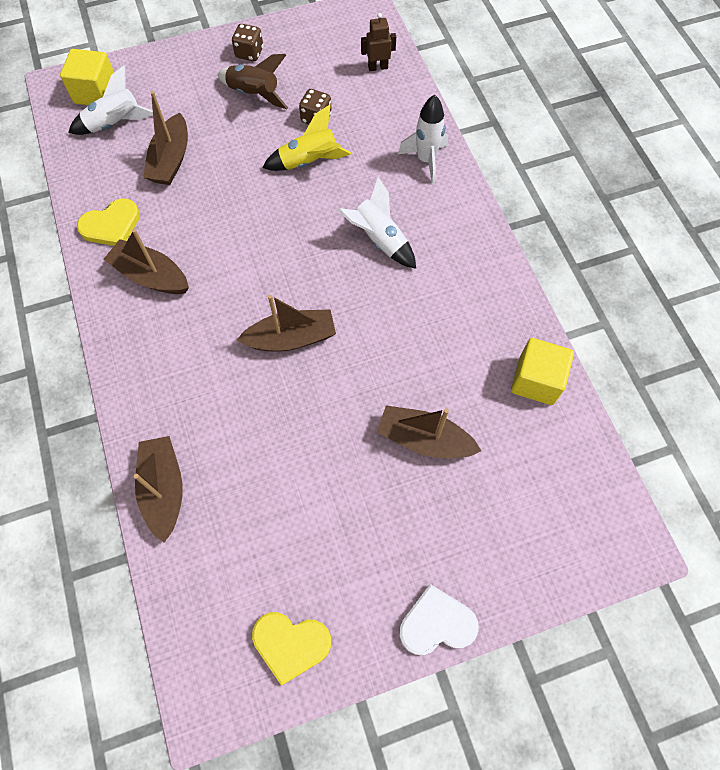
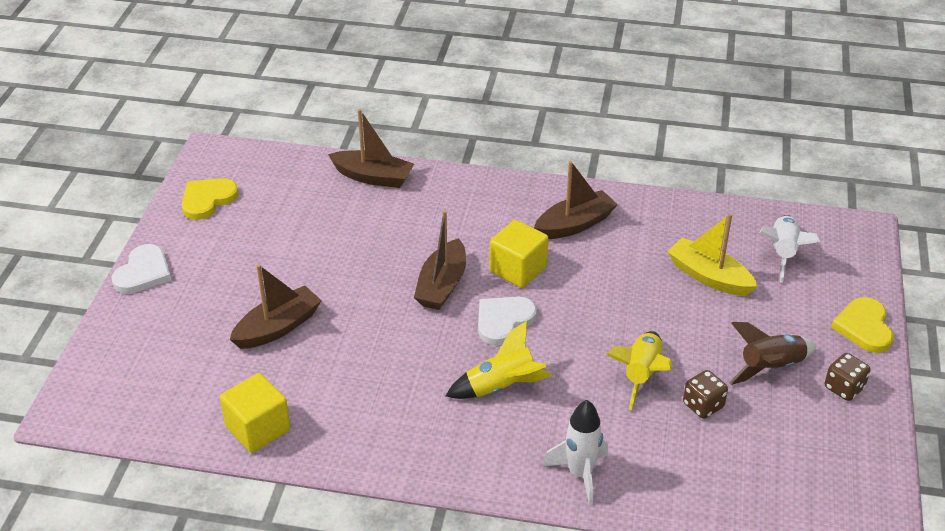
camera: 120 degrees right, 25 degrees down
yellow cube [60,49,114,105] -> yellow cube moved to [489,220,548,288]
yellow heart [77,198,140,246] -> yellow heart moved to [831,297,894,353]
brown boat [143,91,188,185] -> yellow boat [667,213,758,296]
white rocket [338,177,416,269] -> yellow rocket [446,321,552,399]
brown robot [361,13,396,71] -> none
none -> white heart [478,296,537,345]

